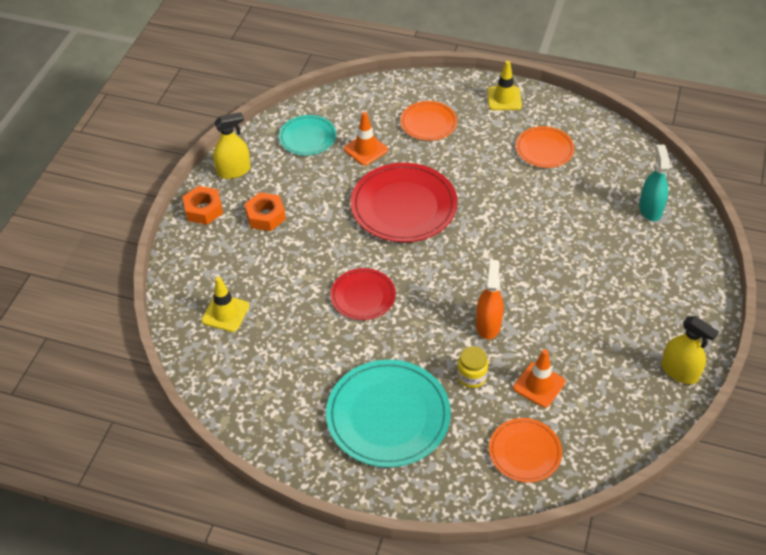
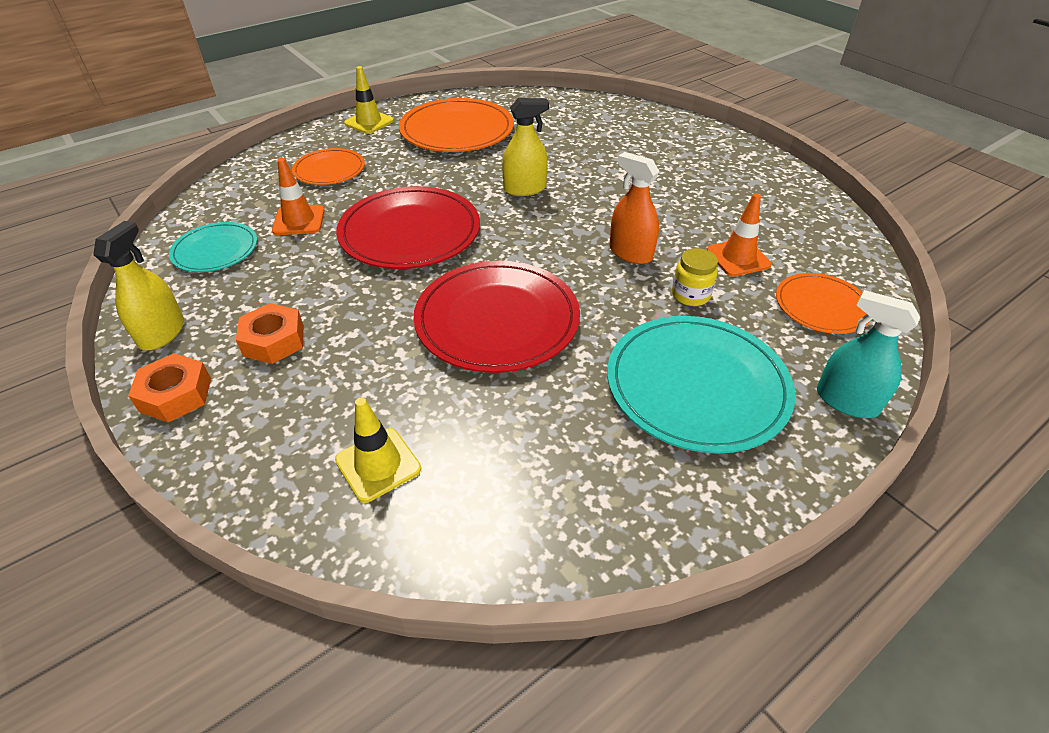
camera: 55 degrees left, 5 degrees down
red plate [331,268,396,320] -> red plate [414,261,580,373], size x1.75
orange plate [516,126,575,168] -> orange plate [399,98,514,152], size x1.75
turquoise spray bottle [639,145,670,221] -> turquoise spray bottle moved to [817,290,920,418]
yellow spray bottle [661,316,719,384] -> yellow spray bottle moved to [502,98,549,196]

